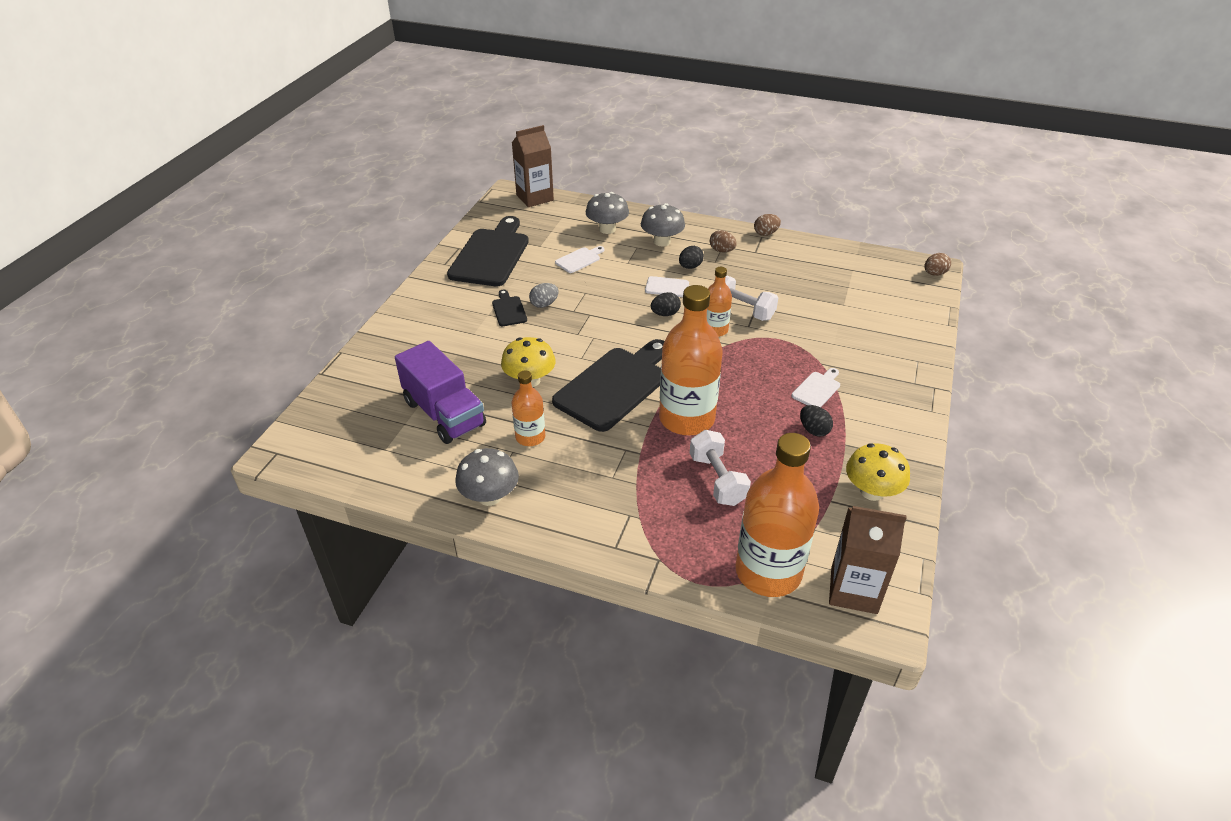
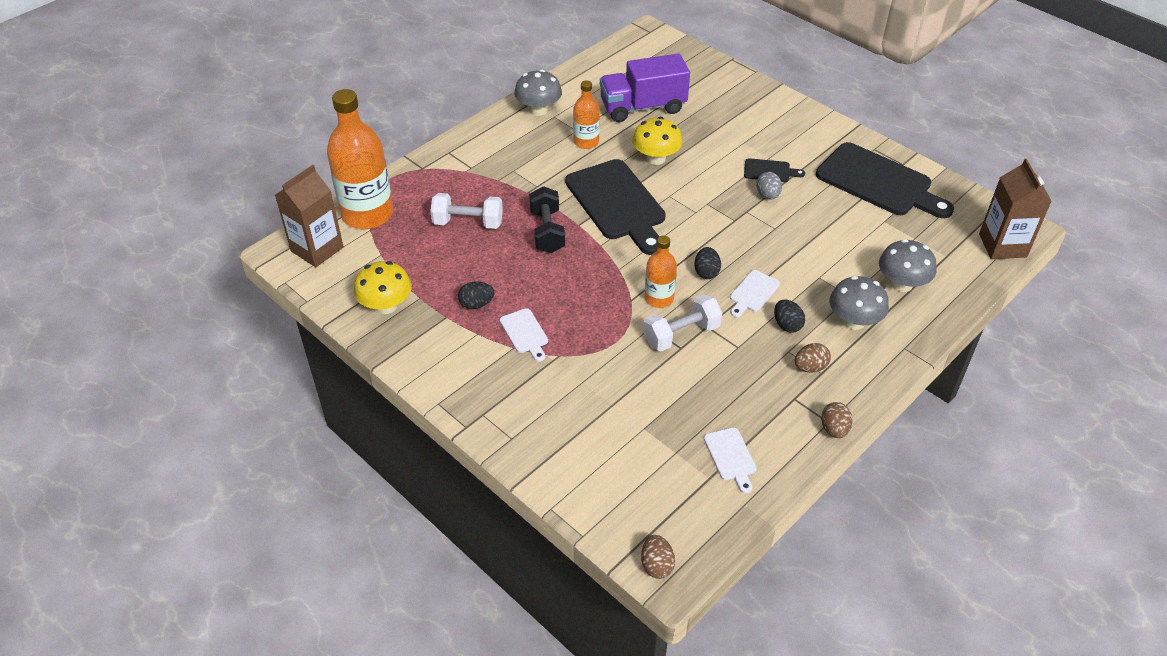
camera: 115 degrees right, 5 degrees up
white cutting board [555,246,604,273] -> white cutting board moved to [704,427,757,494]
orange bottle [659,285,723,435] -> black dumbbell [529,186,565,253]

